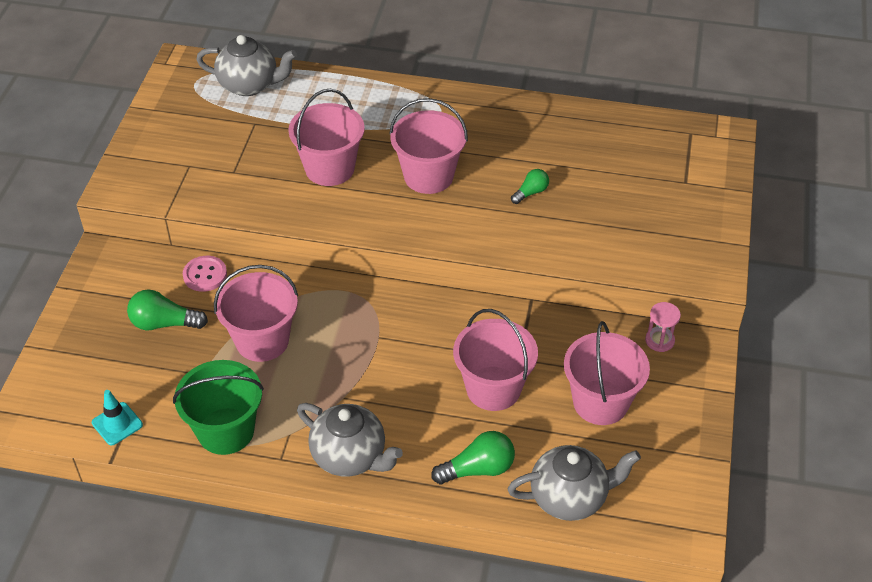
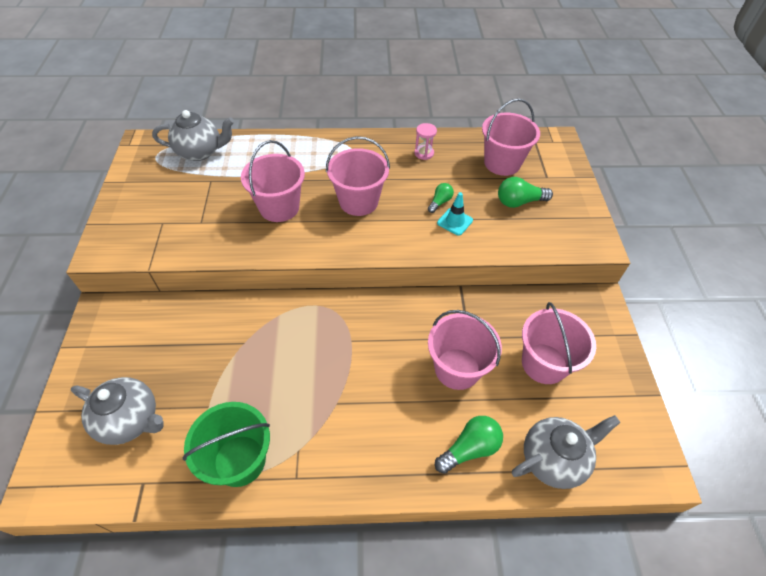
camera: 15 degrees left, 5 degrees up
turquoise traffic cone [92,390,143,445] -> turquoise traffic cone moved to [437,192,473,236]
green light bulb [127,289,208,330] -> green light bulb moved to [498,177,553,208]
pink button [183,256,227,292] -> none
pink bucket [214,265,298,362] -> pink bucket moved to [482,98,540,176]
grey teapot [297,403,403,477] -> grey teapot moved to [71,377,164,445]
pink hourglass [645,302,681,352] -> pink hourglass moved to [414,123,437,160]

